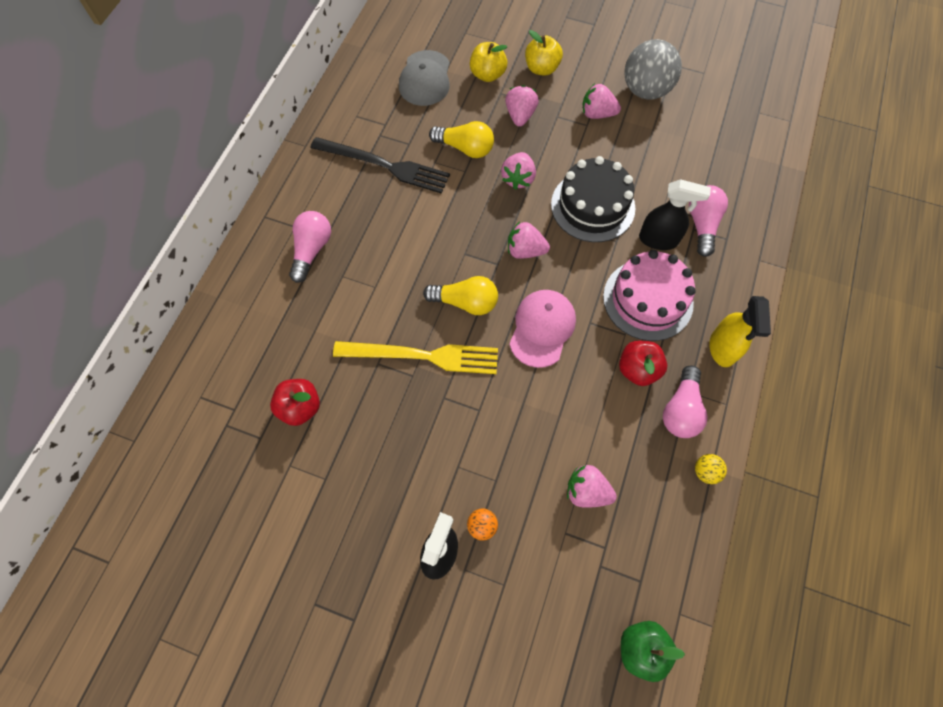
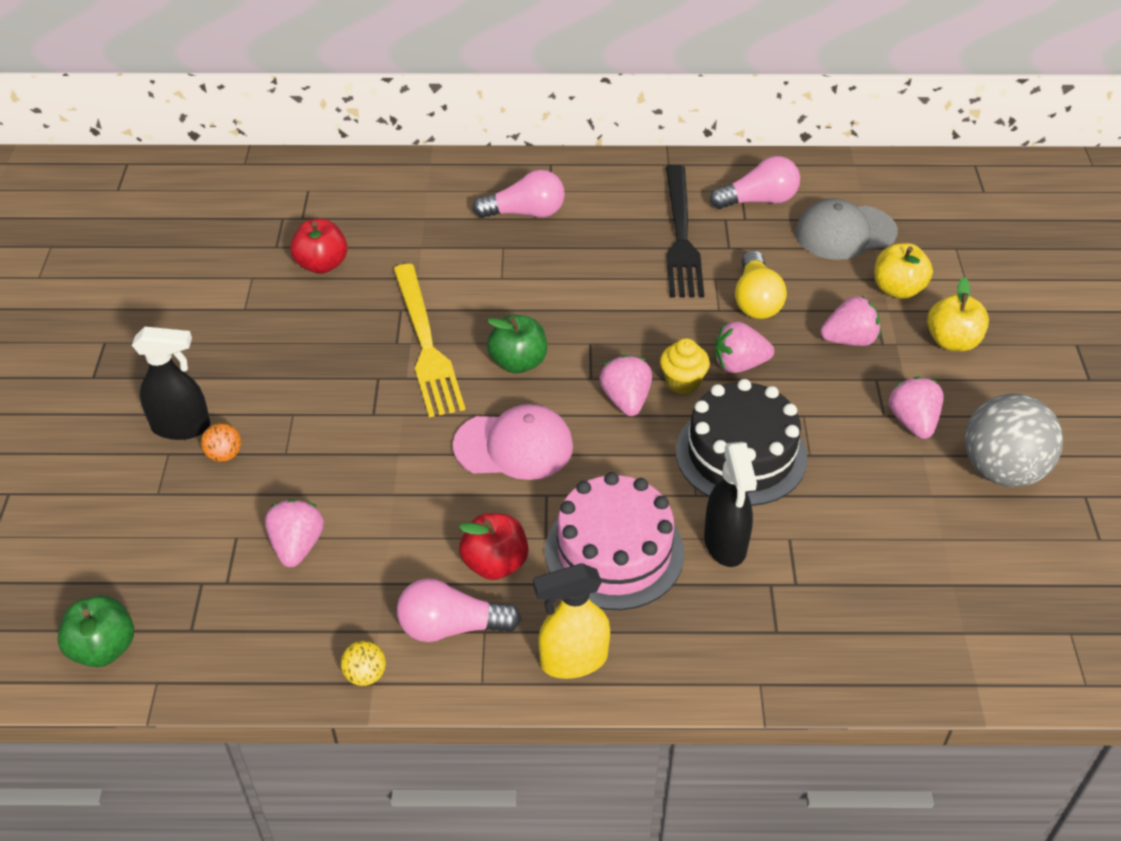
camera: 70 degrees right, 20 degrees down
yellow light bulb [423,276,498,315] -> green apple [487,315,547,373]
pink light bulb [689,185,728,257] -> pink light bulb moved to [710,156,800,209]
none -> yellow cupcake [660,338,710,394]

